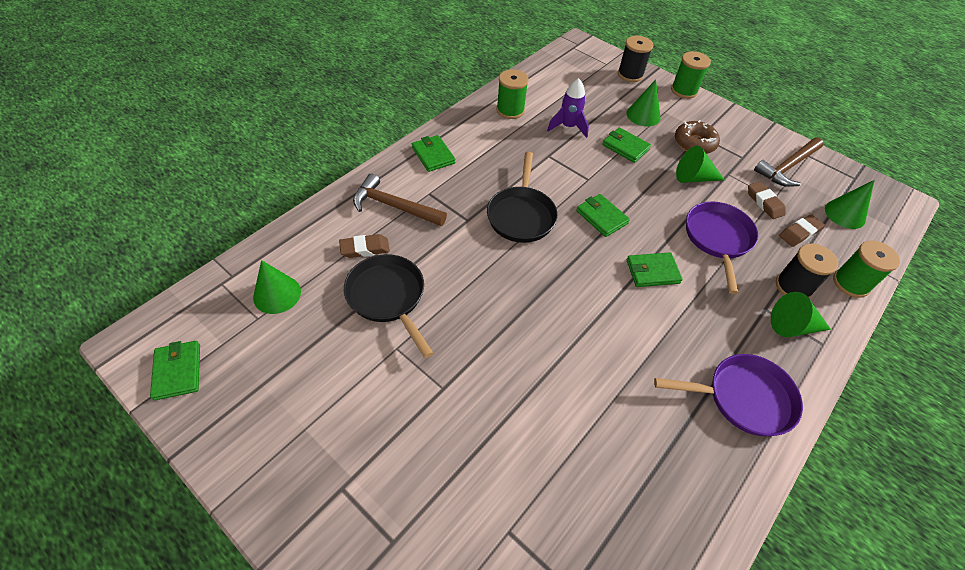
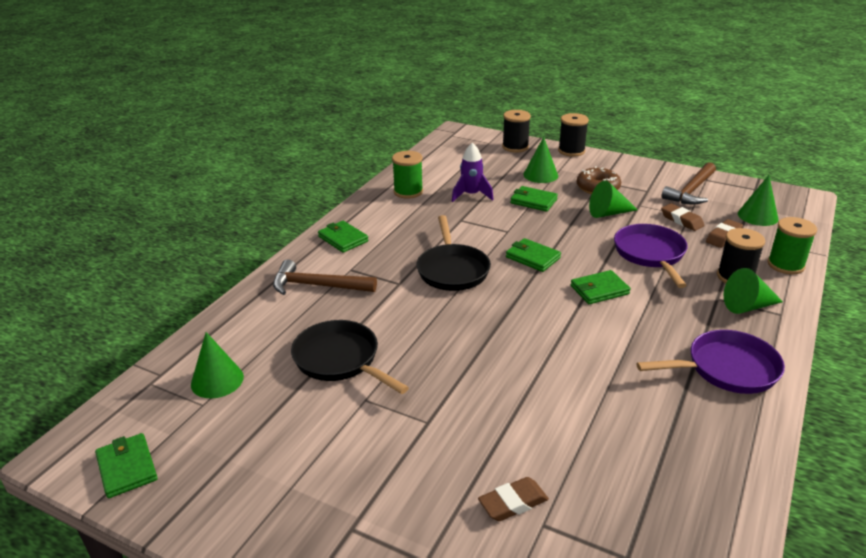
camera: 10 degrees left, 20 degrees down
brown eraser [339,234,390,258] -> brown eraser moved to [478,477,549,521]
green spool [671,51,711,99] -> black spool [558,113,589,157]

